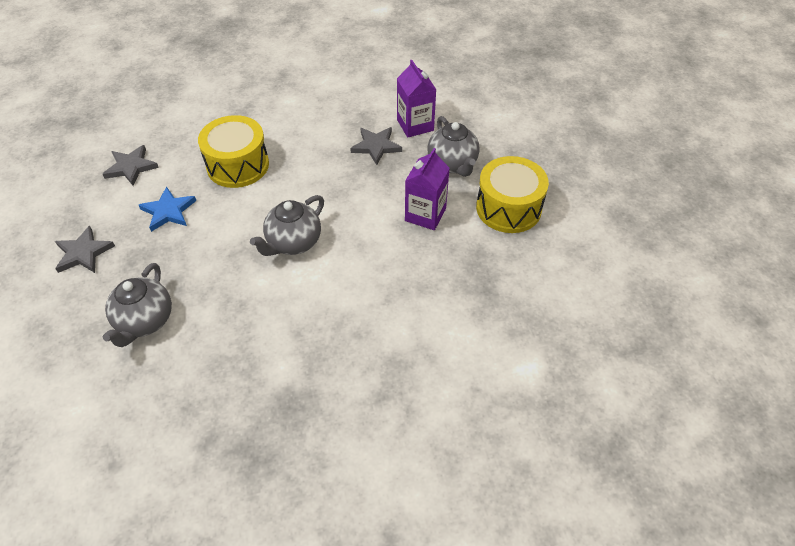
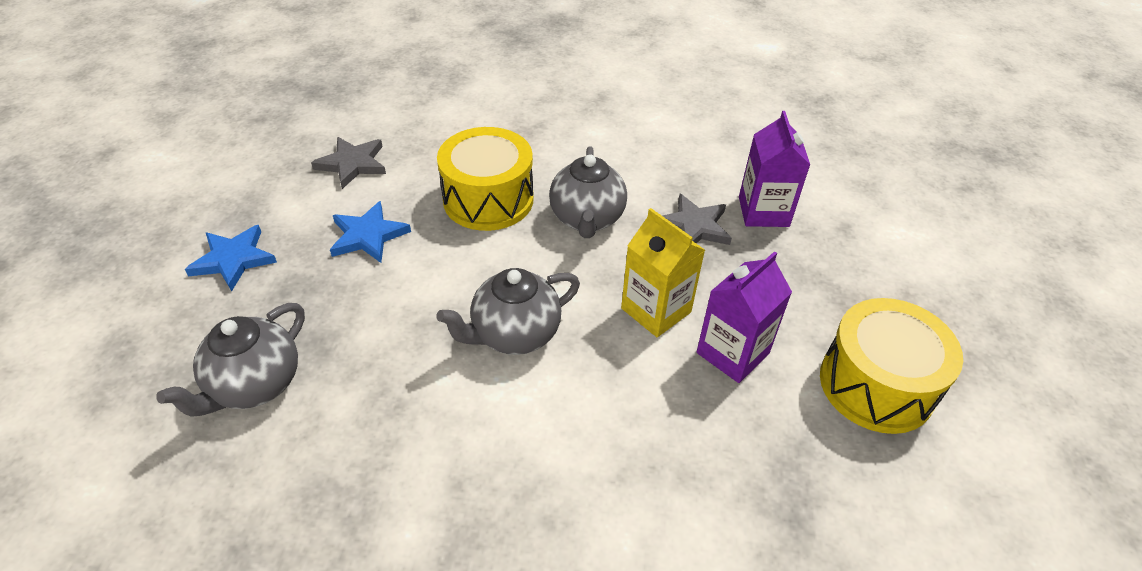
camera: 20 degrees right, 5 degrees down
grey star [55,226,115,273] -> blue star [185,225,277,291]
grey teapot [427,116,480,177] -> grey teapot moved to [549,146,627,238]
none -> yellow carton [621,208,705,337]

